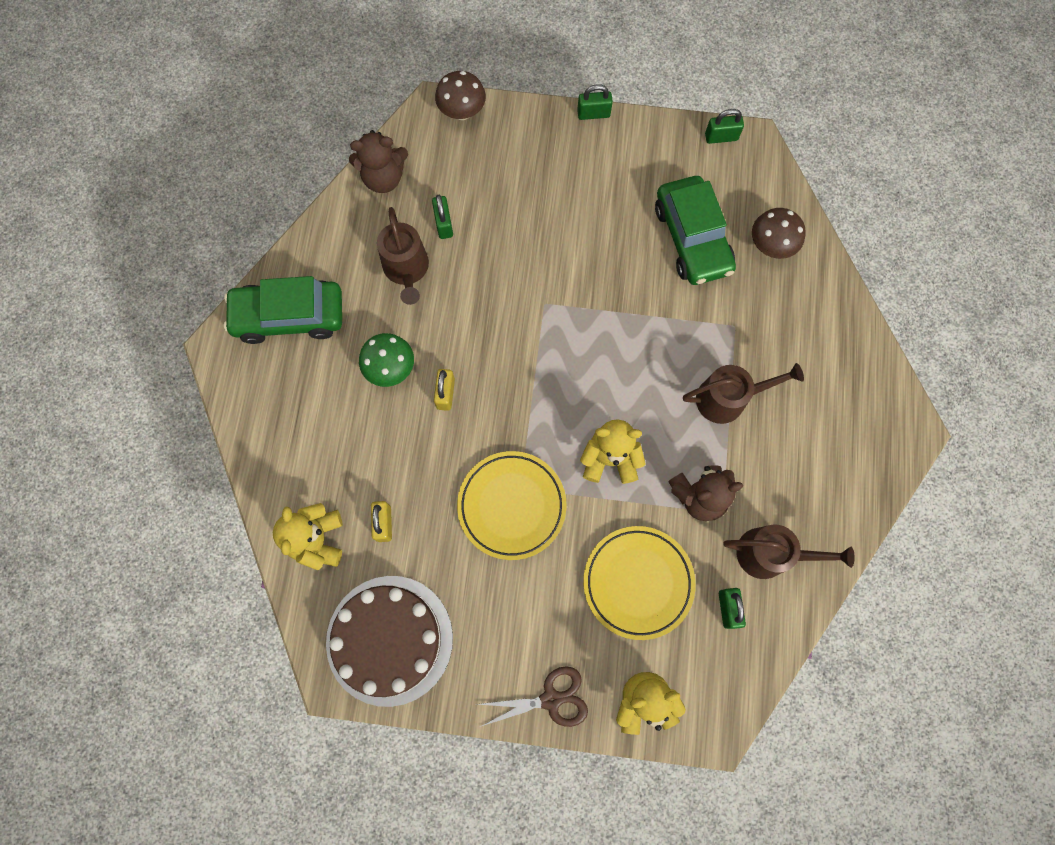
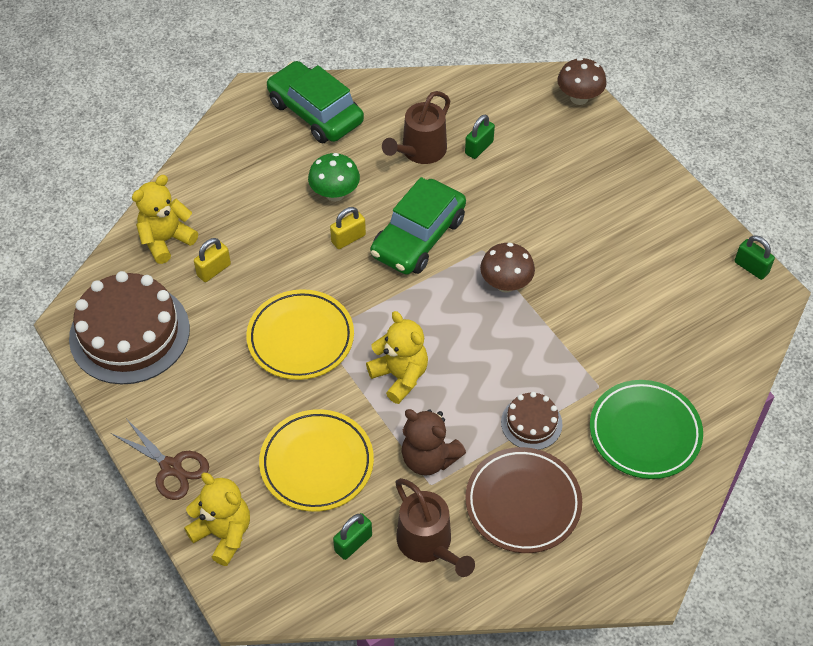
camera: 50 degrees right, 20 degrees down
brown teddy bear [349,130,408,193] -> none
green padlock [577,84,613,120] -> none
green car [655,176,736,285] -> green car moved to [370,177,466,275]
brown watering can [683,363,804,424] -> brown cake [501,392,562,450]
brown mushroom [752,208,806,259] -> brown mushroom moved to [480,243,535,293]
none -> brown plate [465,447,582,553]
none -> green plate [590,380,703,479]

